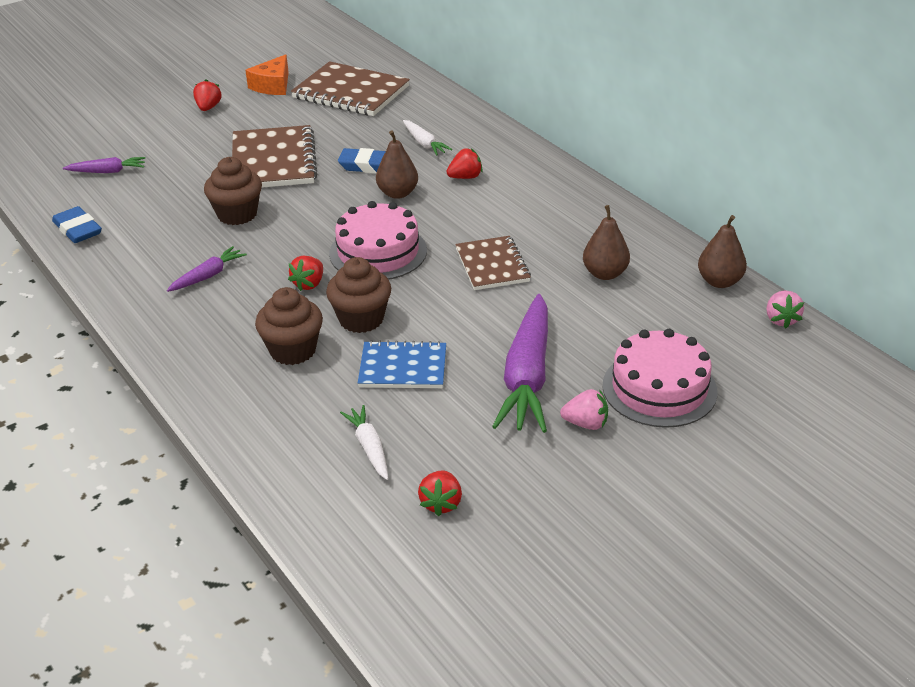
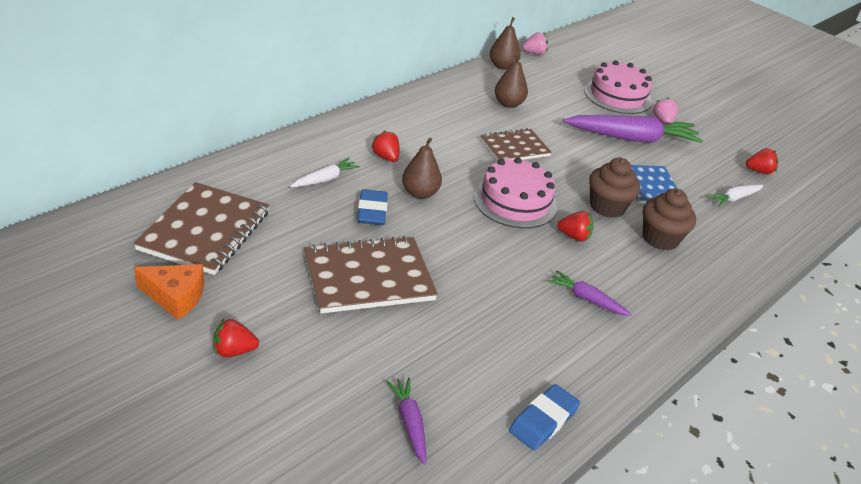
camera: 105 degrees left, 0 degrees up
brown cupcake [204,157,262,225] -> none

